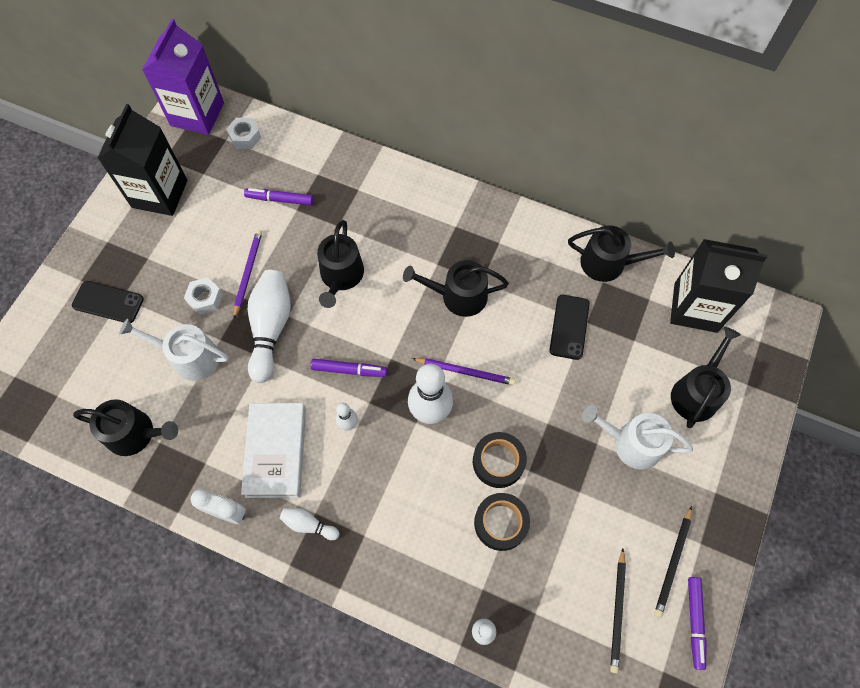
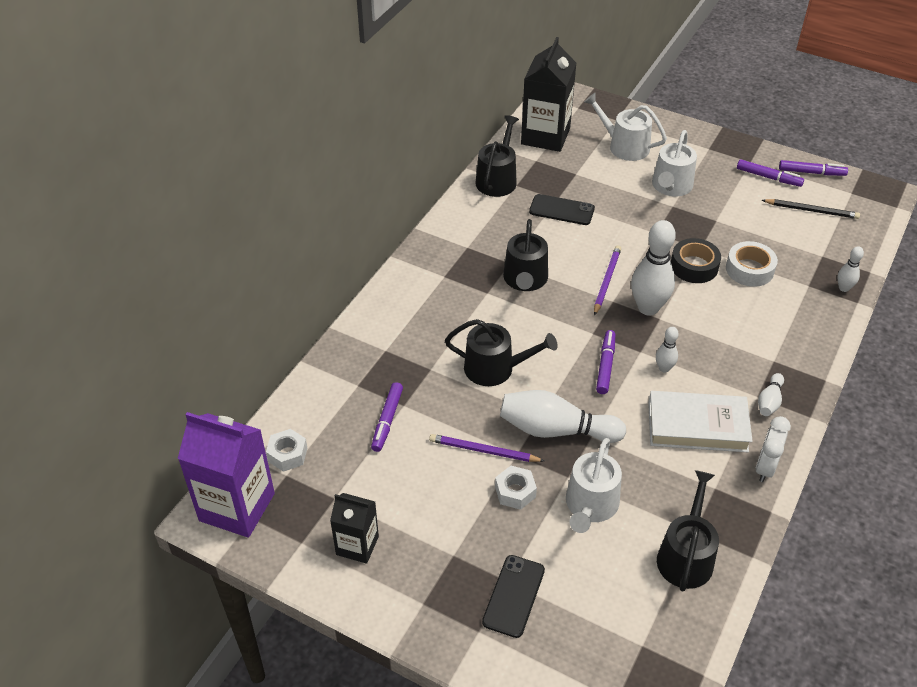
camera: 85 degrees left, 20 degrees down
black carton [97,104,188,216] -> black carton [330,493,379,564], size x0.58
black tape [474,493,530,551] -> white tape [726,241,778,287]
black pencil [654,506,692,618] -> purple marker [737,159,804,187]
black watering can [671,327,741,428] -> white watering can [584,93,667,161]

